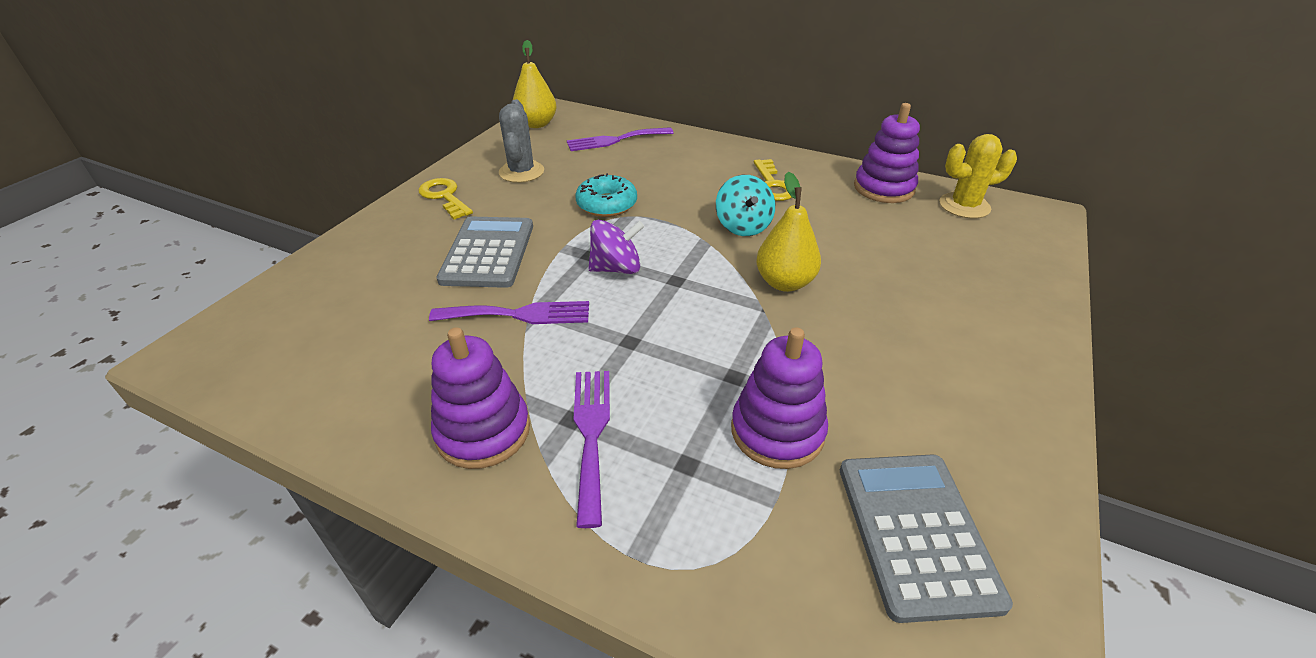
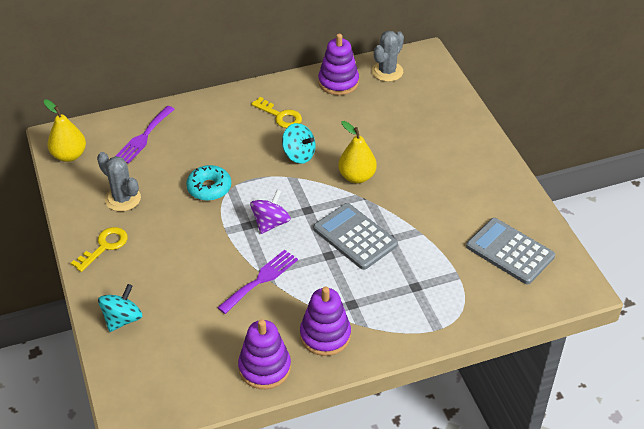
camera: 45 degrees left, 5 degrees up
yellow key [418,178,473,220] -> yellow key turned 120 degrees clockwise [71,227,128,272]
grey calculator [436,216,533,288] -> grey calculator moved to [313,203,398,270]
purple fork [574,371,610,528] -> none
purple stacking toy [731,327,828,469] -> purple stacking toy moved to [238,319,291,389]
yellow cactus [939,134,1017,219] -> grey cactus [372,31,404,82]
none -> turquoise spinning top [98,284,142,332]

